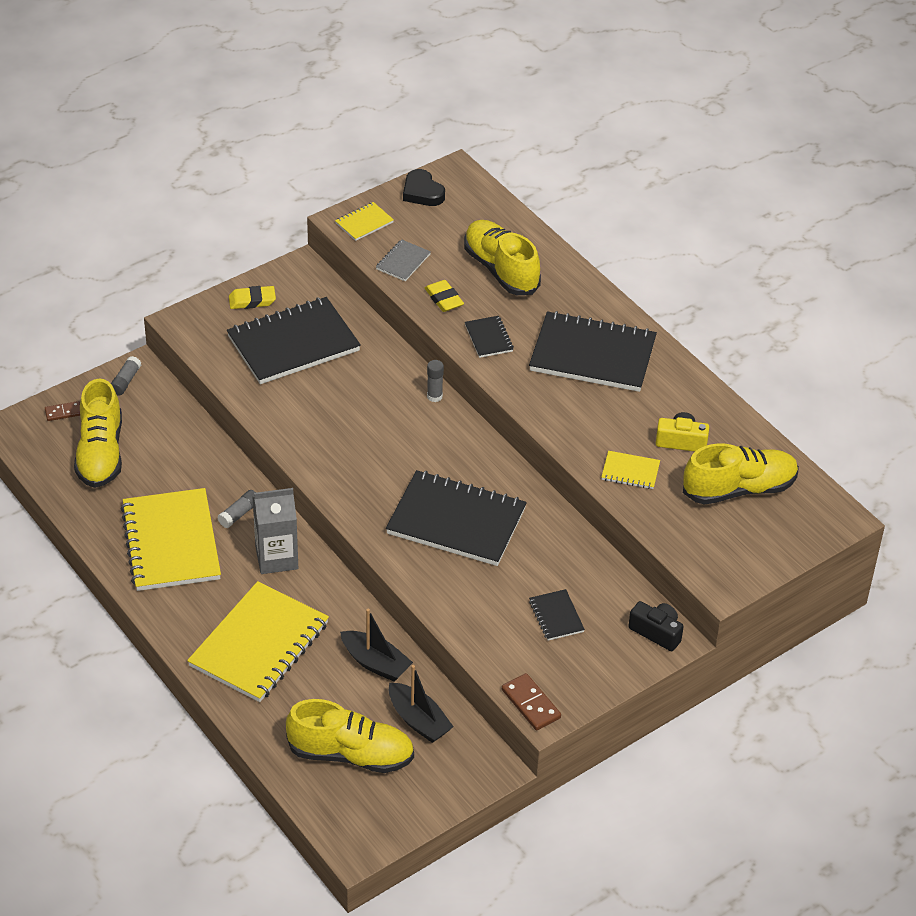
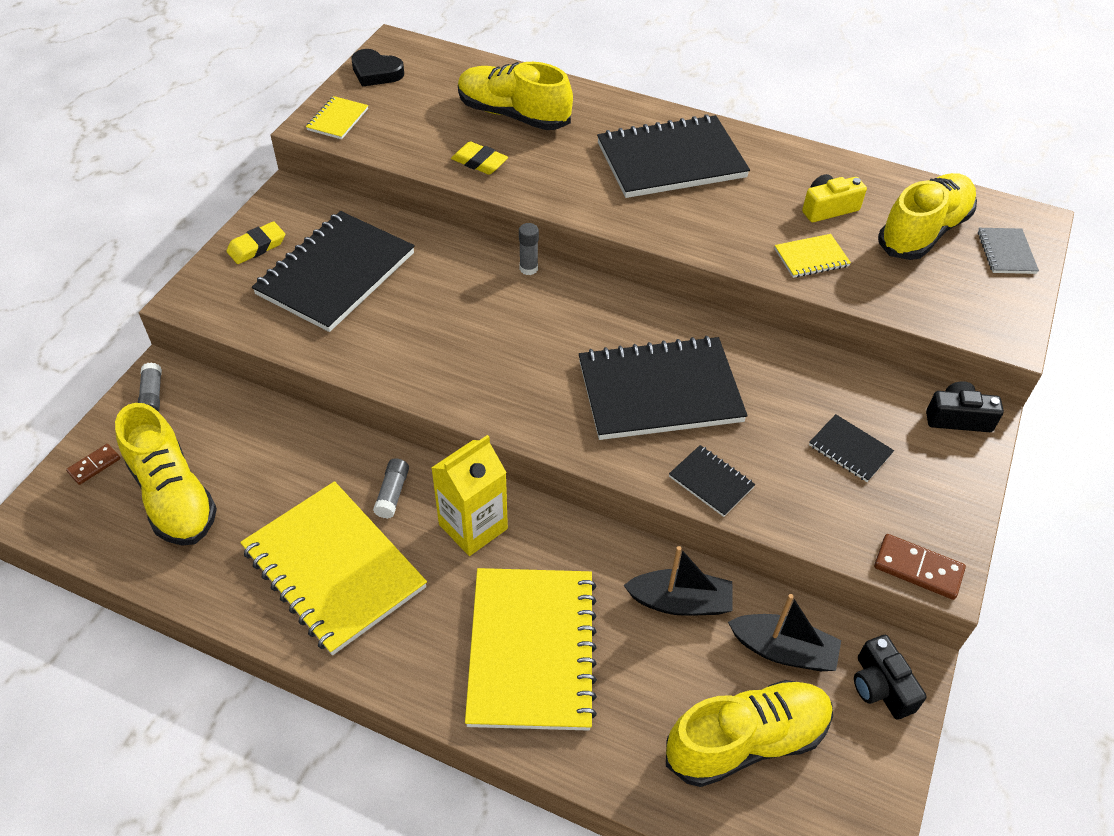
camera: 30 degrees left, 5 degrees up
grey carton [252,488,298,574] -> yellow carton [431,435,508,556]
grey notebook [376,239,431,281] -> grey notebook moved to [978,228,1039,274]
black notebook [465,316,514,358] -> black notebook moved to [669,445,755,517]
none -> black camera [854,635,927,720]

